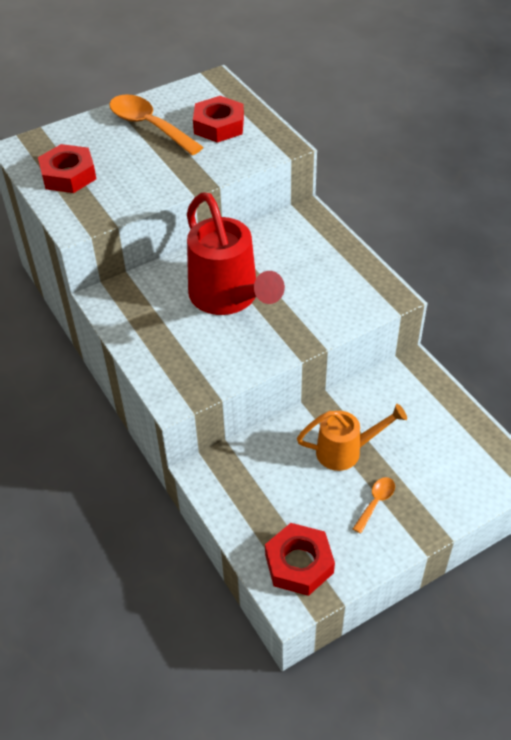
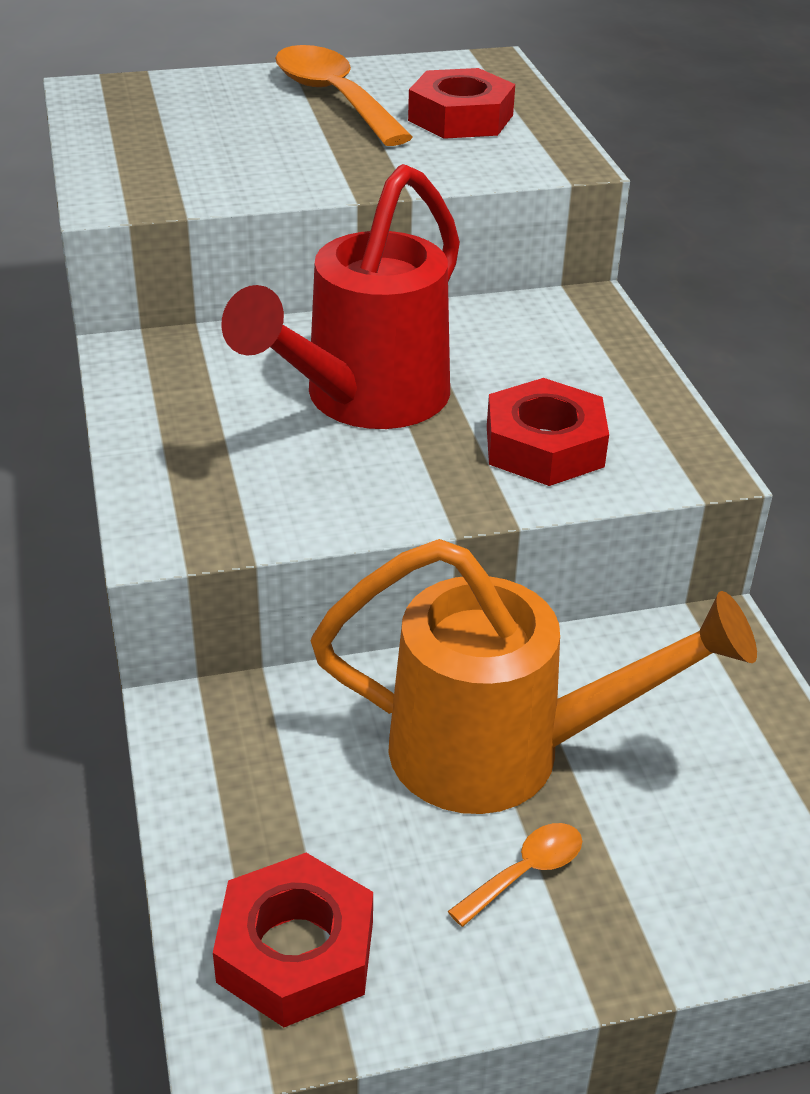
camera: 15 degrees right, 10 degrees down
red nut [38,144,96,193] -> red nut moved to [487,378,609,486]
red watering can [187,192,285,315] -> red watering can turned 45 degrees clockwise [221,164,460,429]
orange watering can [297,404,407,471] -> orange watering can [311,539,757,814], size x1.69

